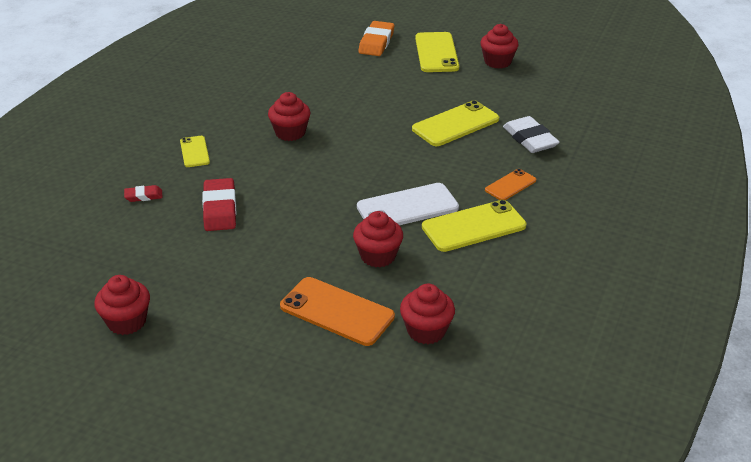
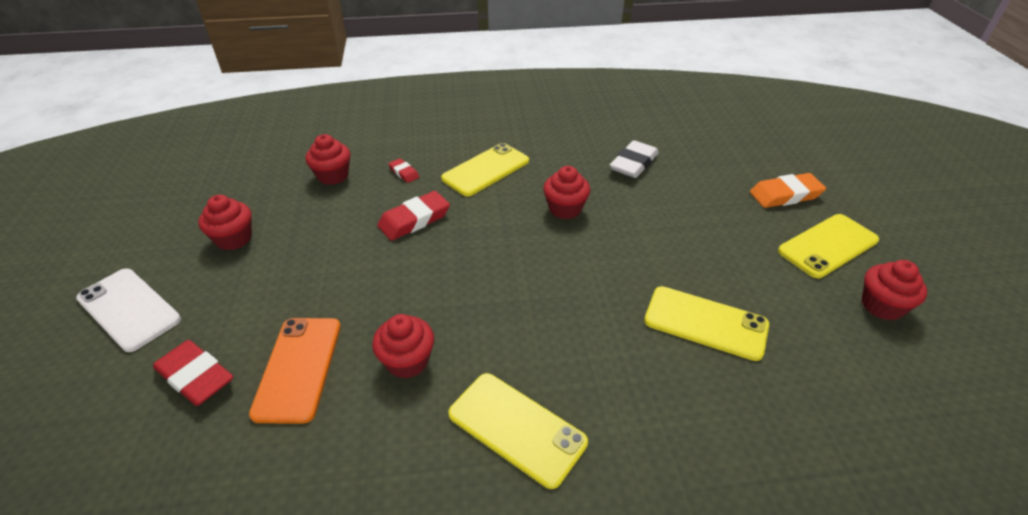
camera: 60 degrees right, 5 degrees up
yellow phone [180,136,210,167] -> yellow phone [441,143,529,196], size x1.76
white phone [357,183,459,225] -> white phone moved to [76,269,181,352]
red cupcake [400,284,455,344] -> red cupcake moved to [305,134,350,185]
orange phone [485,169,536,200] -> none
white eraser [503,116,560,153] -> white eraser moved to [610,140,659,178]
none -> red eraser [153,340,234,406]

